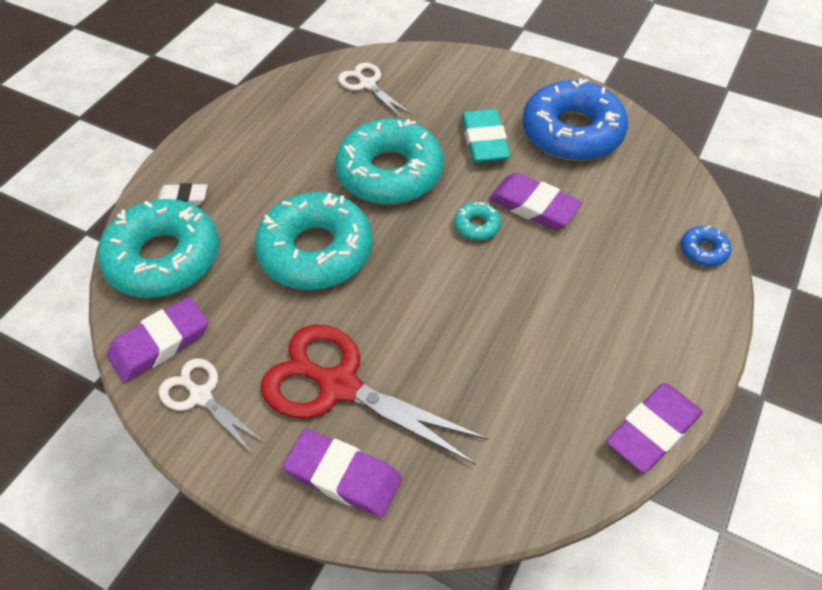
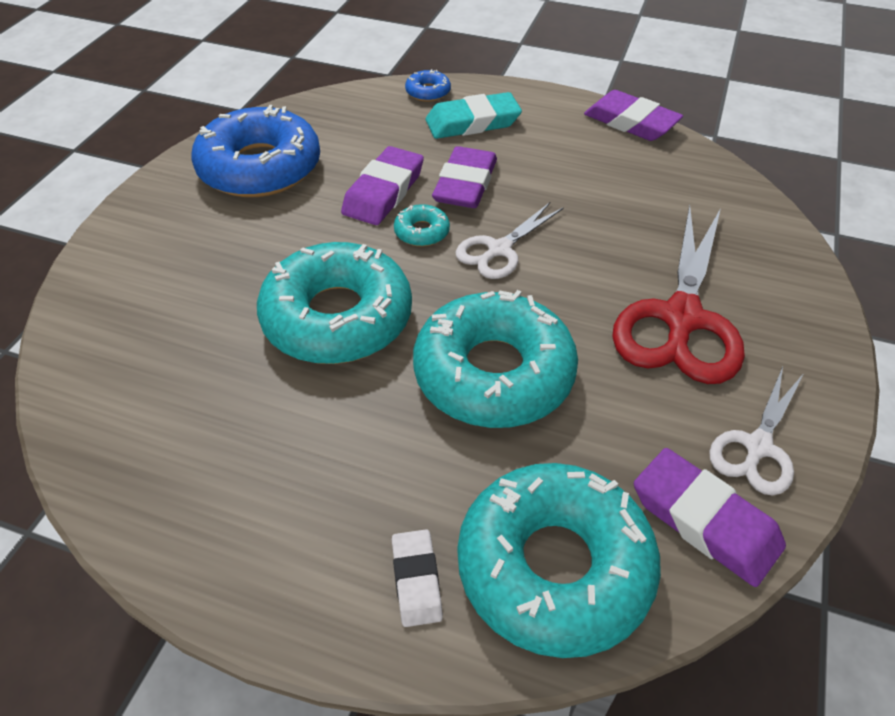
camera: 100 degrees left, 5 degrees down
purple eraser [283,429,402,518] -> purple eraser moved to [432,146,497,208]
white scissors [338,63,412,119] -> white scissors moved to [456,202,564,279]
turquoise eraser [462,109,510,163] -> turquoise eraser moved to [425,92,522,139]

